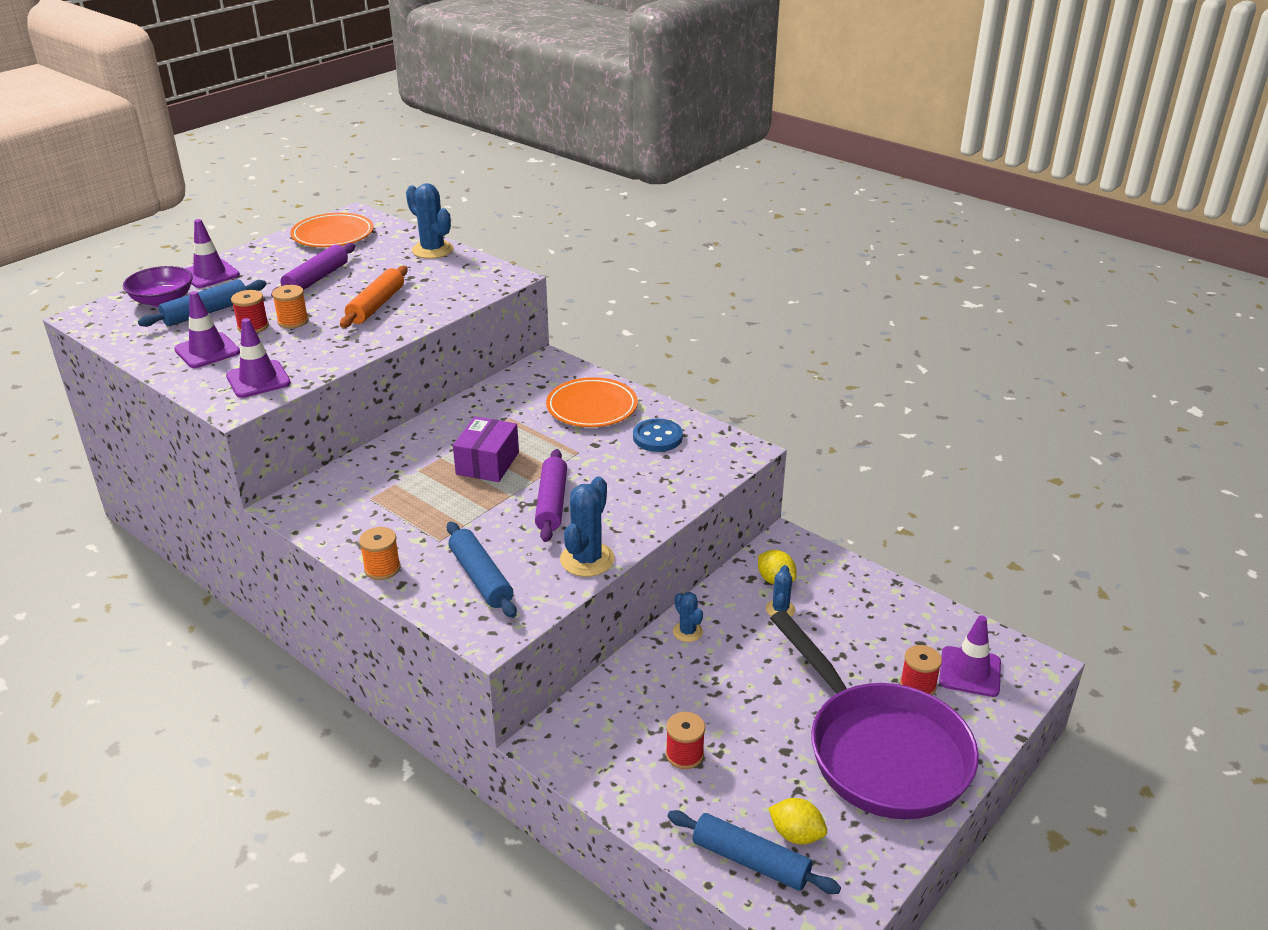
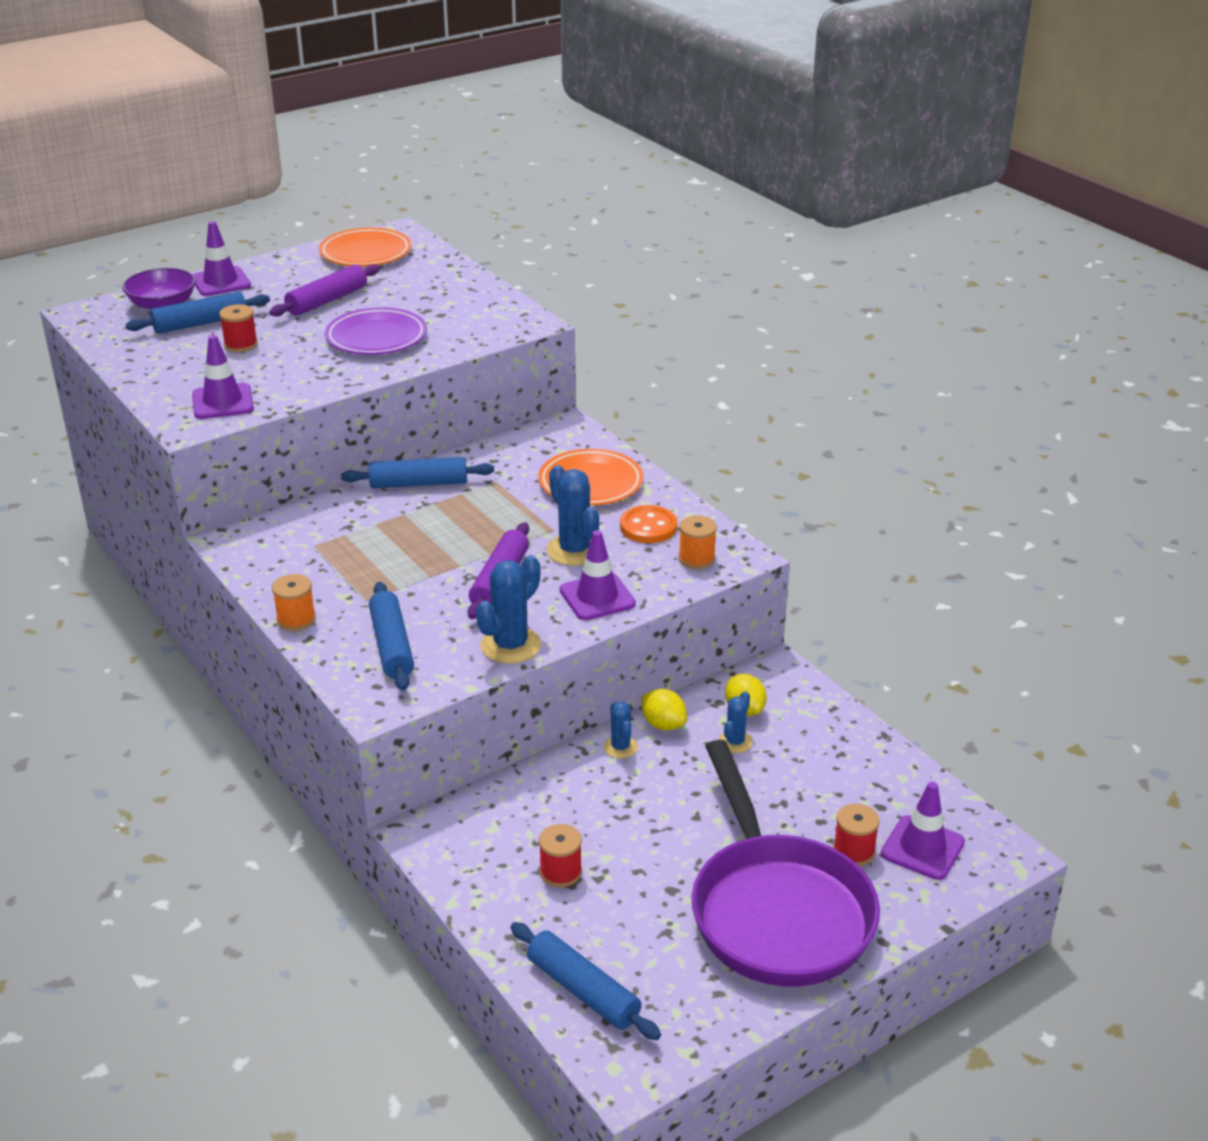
camera: 15 degrees right, 0 degrees up
purple traffic cone [174,291,240,368] -> purple traffic cone moved to [560,530,636,620]
orange spool [272,285,309,329] -> orange spool moved to [679,515,717,569]
orange rolling pin [340,266,408,328] -> purple plate [325,307,427,355]
blue cactus [406,183,454,259] -> blue cactus moved to [547,465,599,566]
purple box [453,417,519,482] -> none
blue button [633,419,683,452] -> orange button [620,505,677,543]
yellow lemon [768,798,827,845] -> yellow lemon moved to [642,689,687,731]
none -> blue rolling pin [341,457,494,488]

